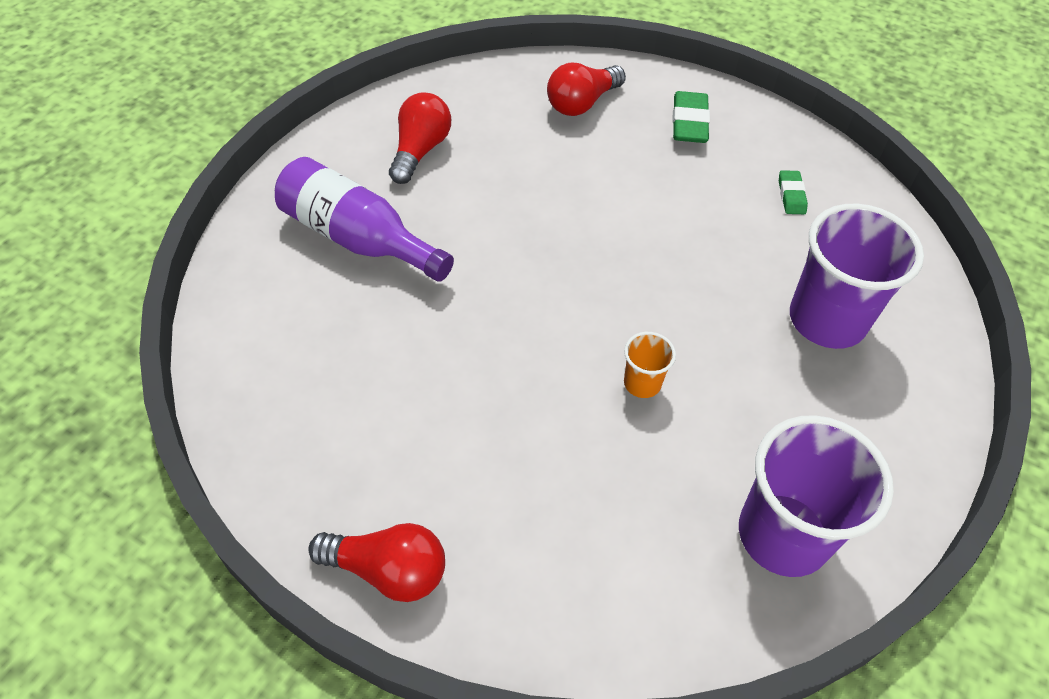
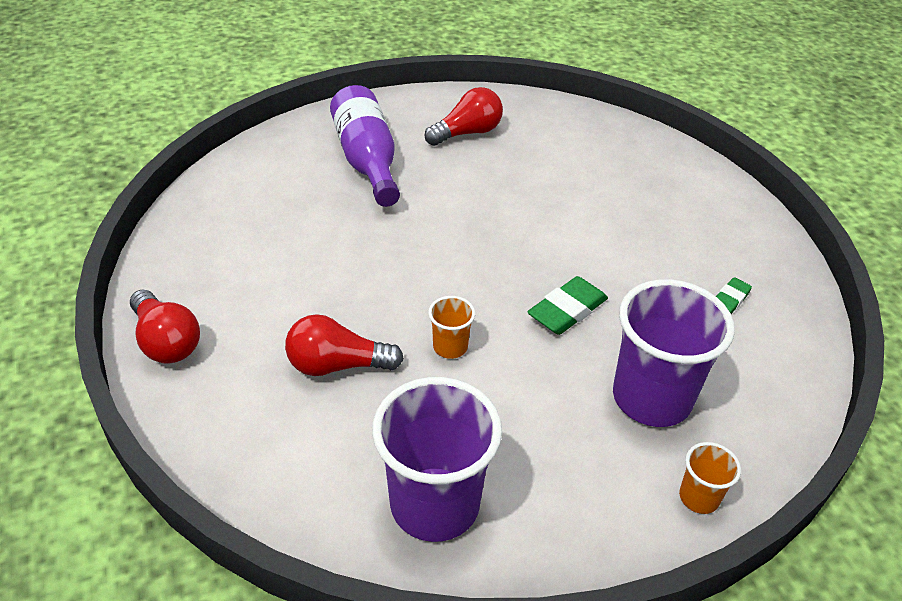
camera: 40 degrees right, 10 degrees down
red light bulb [547,63,626,116] -> red light bulb moved to [285,314,404,376]
green eraser [673,91,710,143] -> green eraser moved to [527,276,608,335]
none -> orange cup [679,442,741,514]

